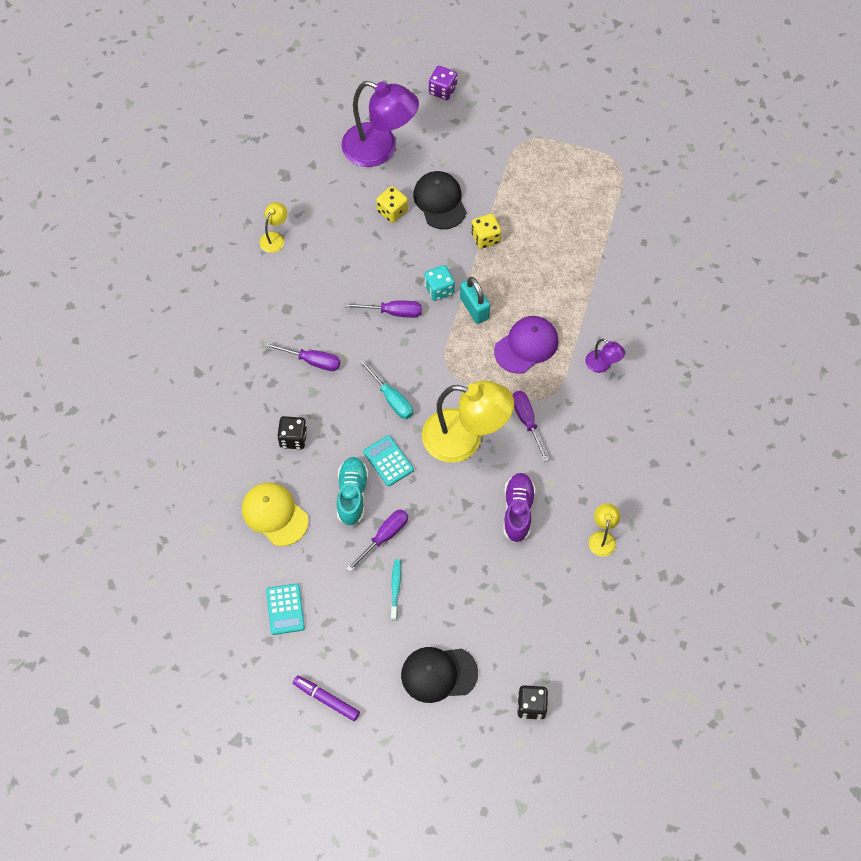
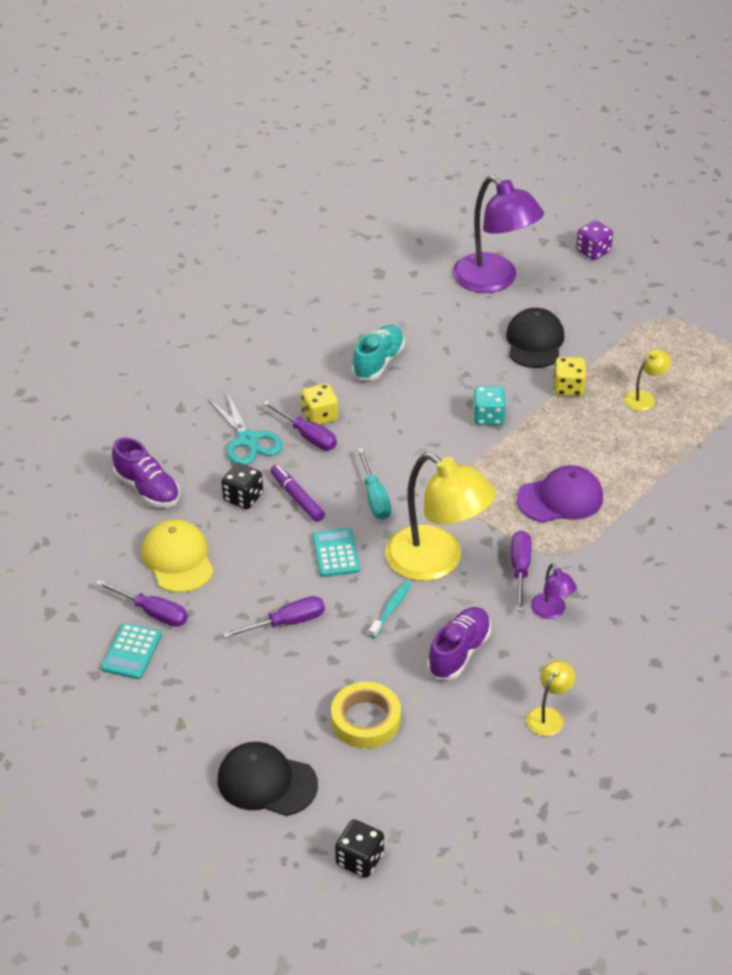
camera: 25 degrees right, 20 degrees down
yellow lamp [260,202,287,253] -> yellow lamp moved to [625,349,671,411]
purple marker [293,675,360,721] -> purple marker moved to [270,465,325,522]
turquoise shoe [337,457,368,527] -> turquoise shoe moved to [352,325,405,380]
purple screwdriver [344,301,422,318] -> purple screwdriver moved to [96,580,188,627]
yellow dice [376,186,408,223] -> yellow dice moved to [302,383,338,425]
turquoise toothbrush [390,559,401,621] -> turquoise toothbrush moved to [369,581,411,638]
turquoise padlock [460,277,490,324] -> none
purple lamp [585,339,625,373] -> purple lamp moved to [531,563,577,619]
none -> purple shoe [112,437,180,507]
none -> turquoise scissors [208,392,283,465]
none -> yellow tape [331,682,401,748]

